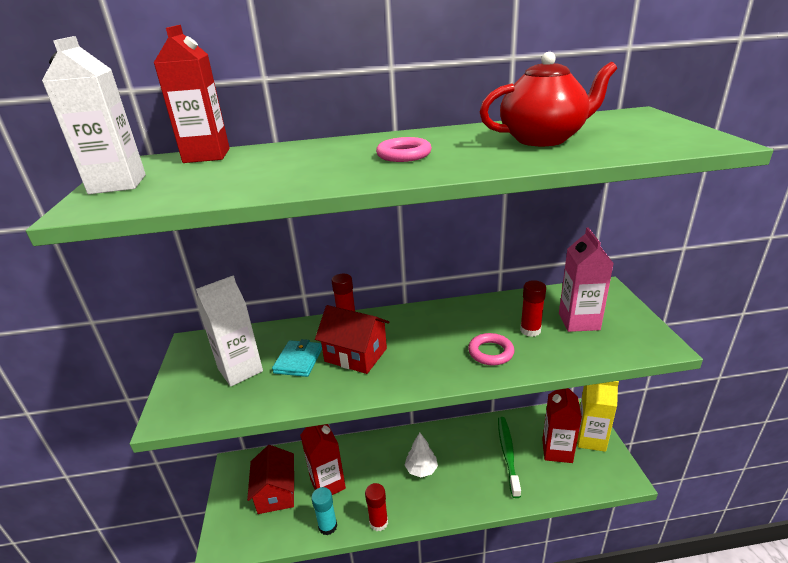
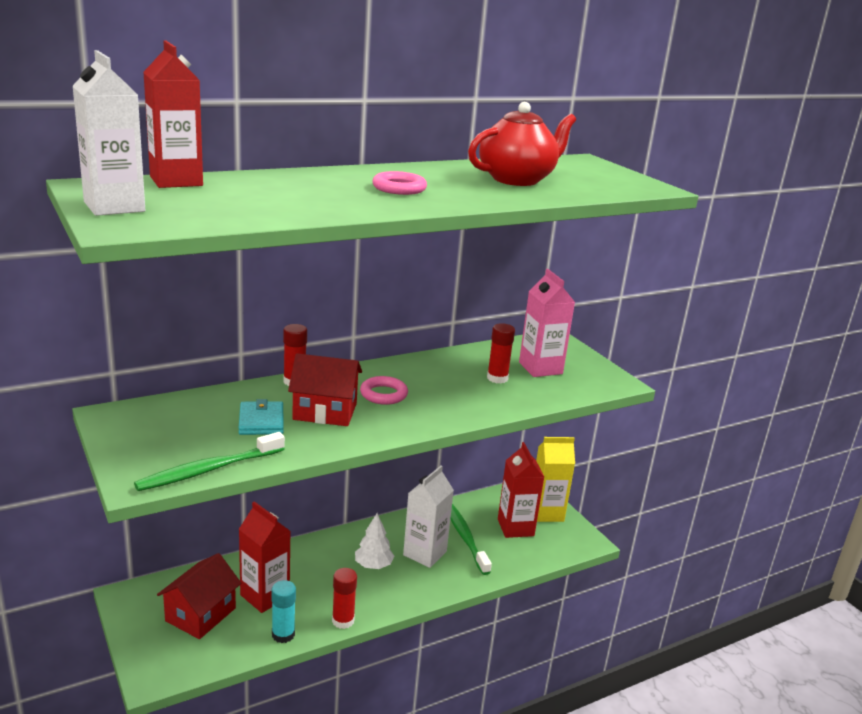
camera: 25 degrees left, 5 degrees down
white carton [196,276,263,387] -> white carton moved to [403,466,454,568]
red house [247,445,294,514] -> red house turned 60 degrees clockwise [157,553,241,639]
pink ring [468,333,514,365] -> pink ring moved to [360,376,408,405]
none -> green toothbrush [134,432,285,491]

